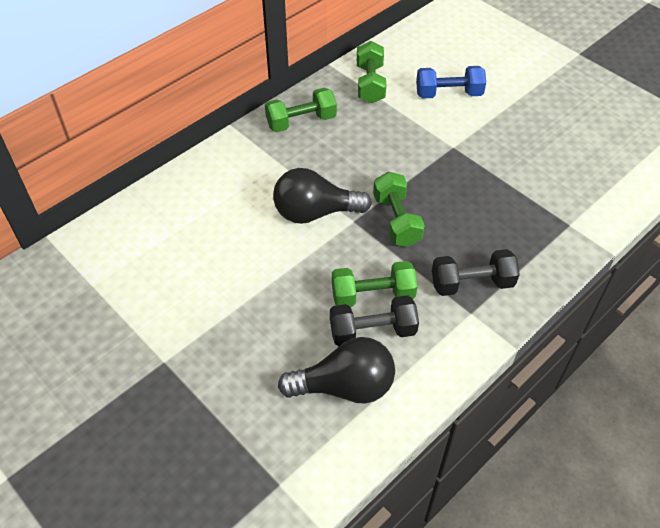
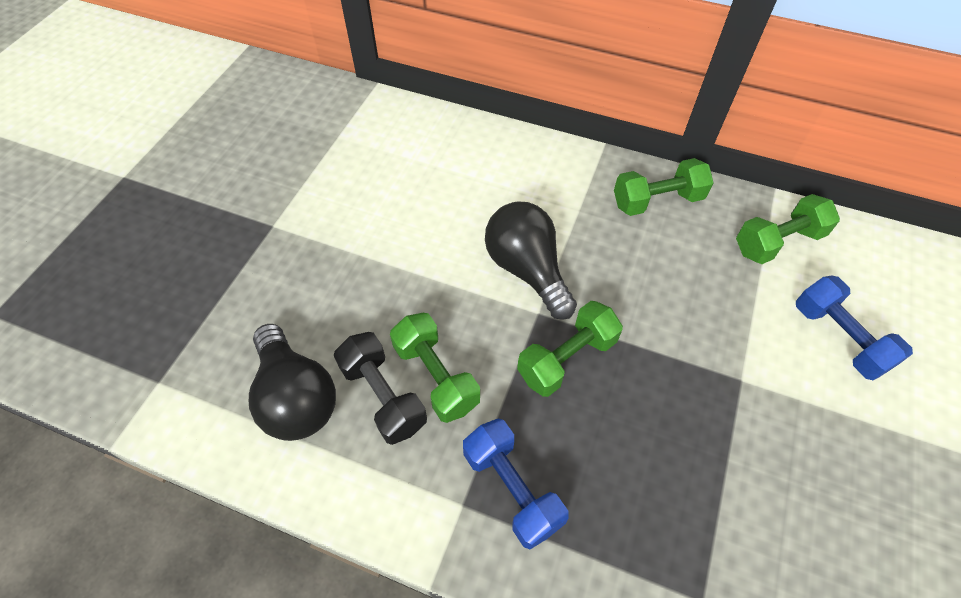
camera: 65 degrees right, 5 degrees up
green dumbbell [265,88,337,132] -> green dumbbell turned 60 degrees counterclockwise [614,158,714,216]
black dumbbell [432,249,520,296] -> blue dumbbell [463,419,569,549]

